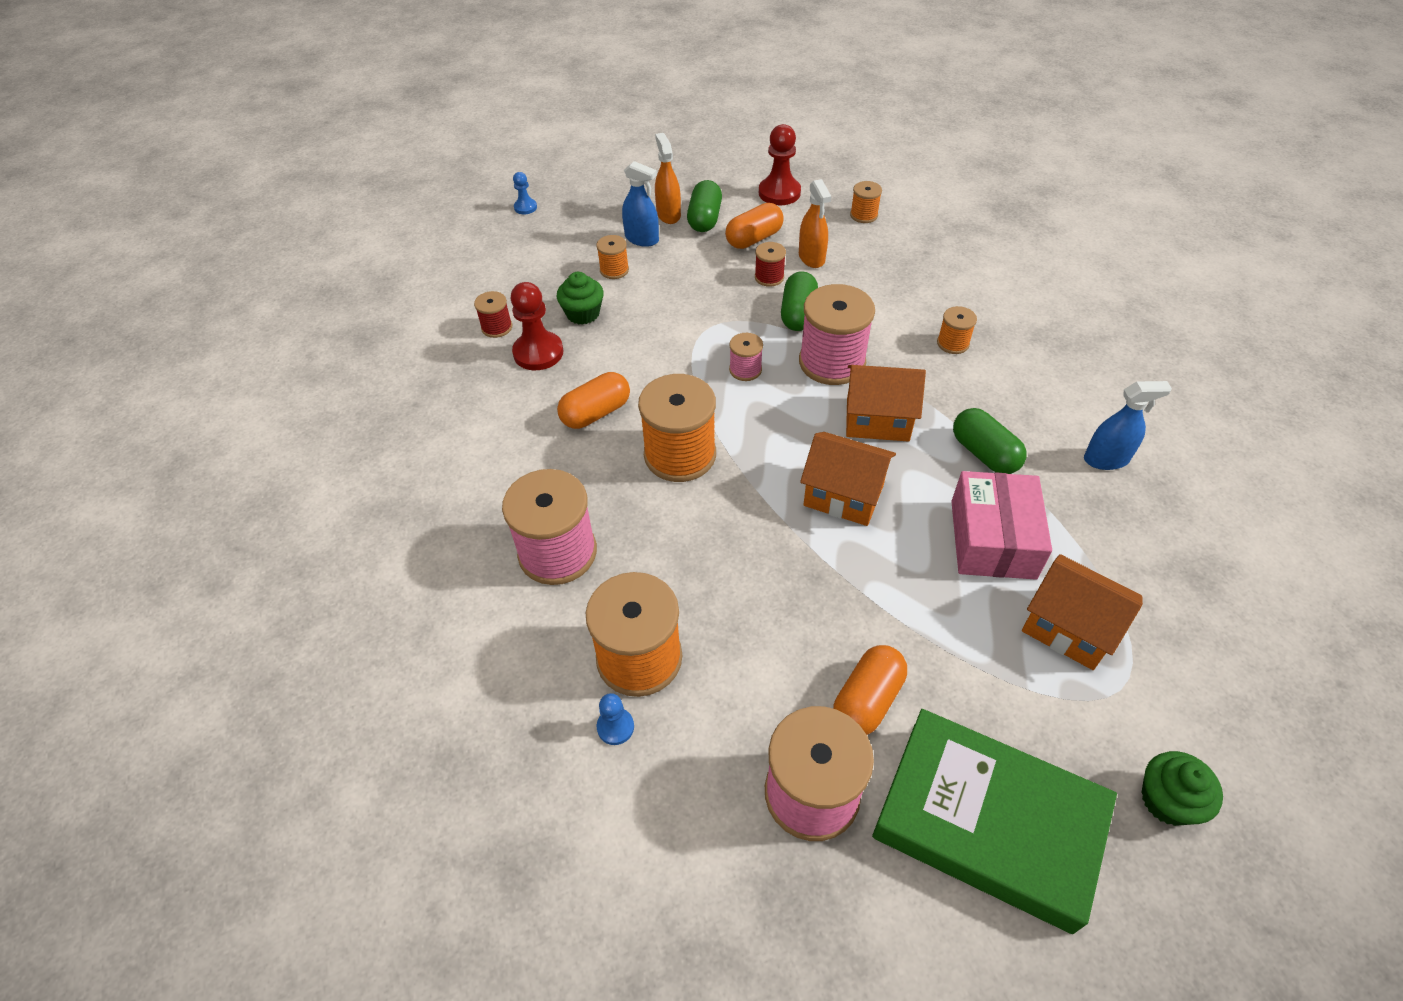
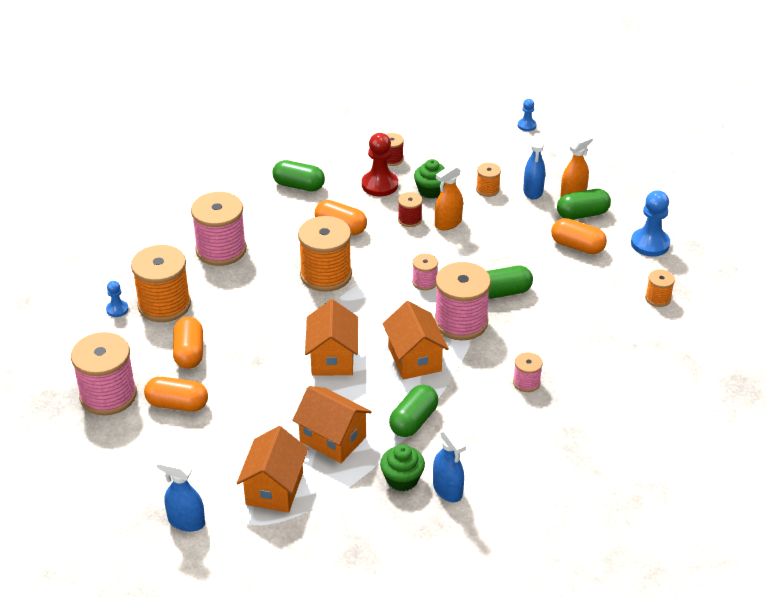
camera: 65 degrees right, 10 degrees down
red spool [755,242,786,287] -> red spool moved to [398,192,423,227]
red pawn [759,124,801,205] -> blue pawn [631,190,670,257]
orange spray bottle [799,179,831,268] -> orange spray bottle moved to [435,165,463,230]
green book [872,709,1117,934] -> none
orange spool [937,306,977,354] -> pink spool [513,352,543,392]
pink box [951,471,1052,580] -> orange house [292,386,372,463]
green cupcake [1141,751,1223,826] -> green cupcake moved to [380,444,425,491]
none -> blue spray bottle [157,458,205,532]
none -> orange capsule [173,317,203,369]
none -> green capsule [272,160,325,191]

